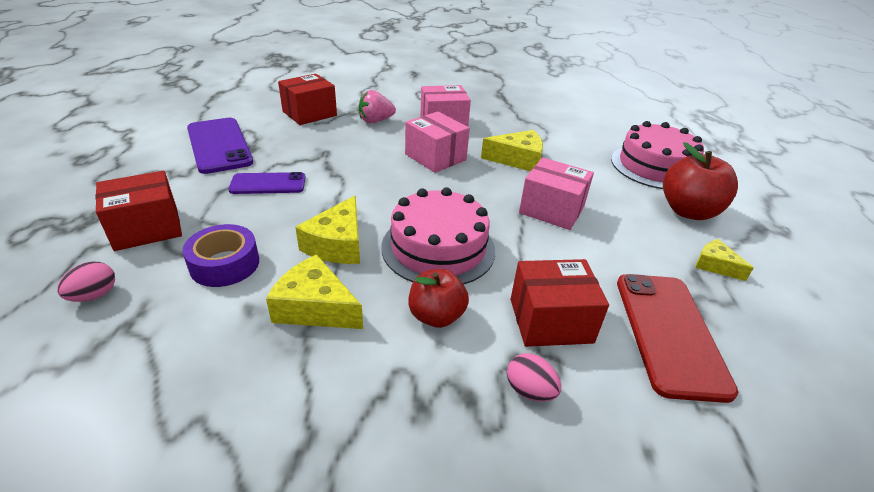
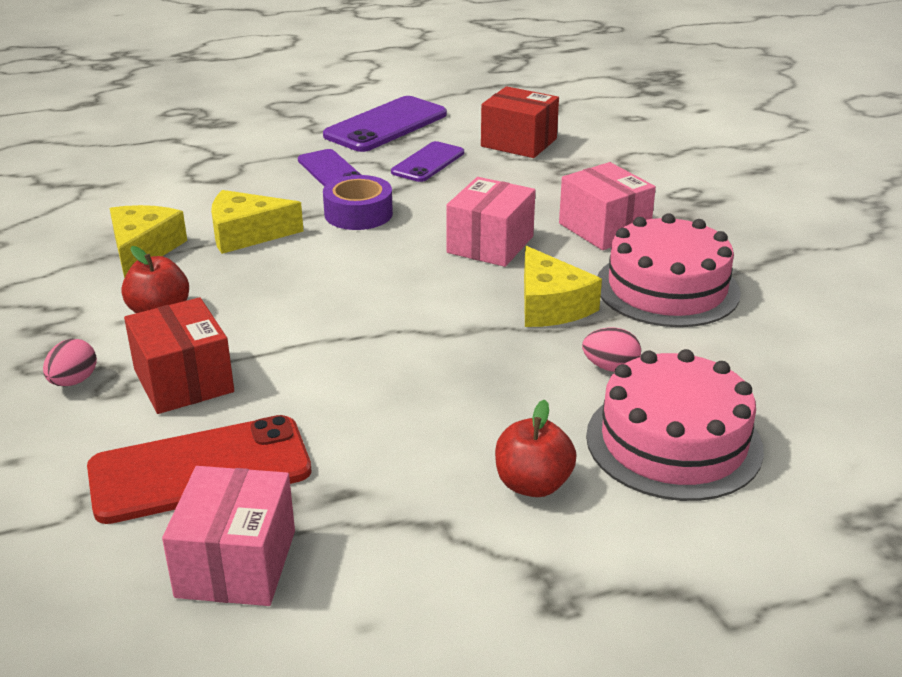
camera: 70 degrees right, 5 degrees down
pink egg [57,261,115,302] -> pink egg moved to [582,328,641,372]
red box [95,171,182,251] -> none
purple tape [182,224,259,287] -> purple tape moved to [323,175,393,230]
pink strawberry [359,90,396,123] -> none
pink cake [381,187,495,285] -> pink cake moved to [598,213,741,327]
pink box [519,158,594,230] -> pink box moved to [162,466,295,606]
red apple [663,142,738,220] -> red apple [495,400,577,497], size x0.66
yellow cheese [695,239,754,281] -> none
none -> purple phone [391,141,464,182]

